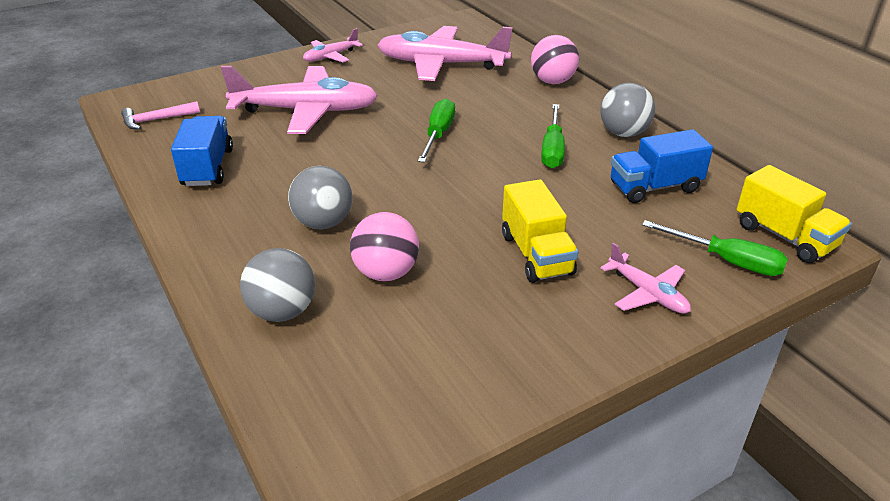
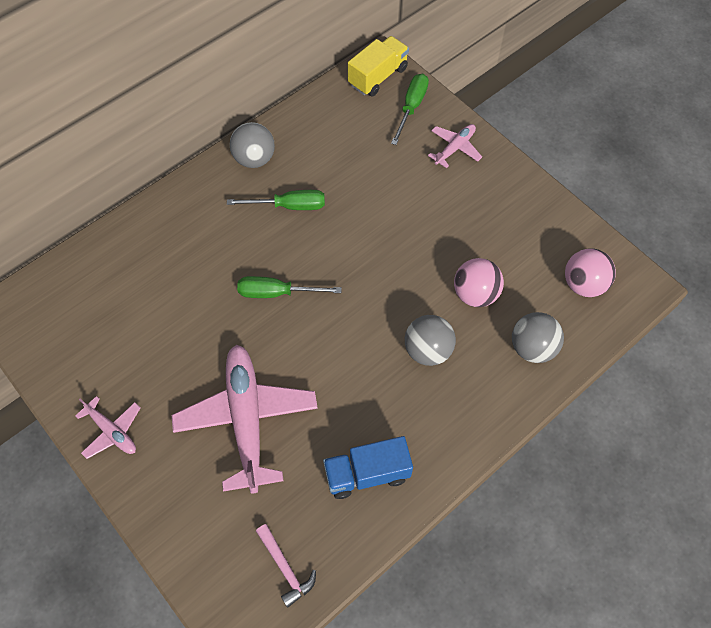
camera: 100 degrees left, 25 degrees up
pink plane [377,26,513,81] -> none
yellow truck [502,179,578,283] -> none
pink ball [531,35,579,84] -> pink ball moved to [565,249,616,297]
blue truck [611,129,713,203] -> none

